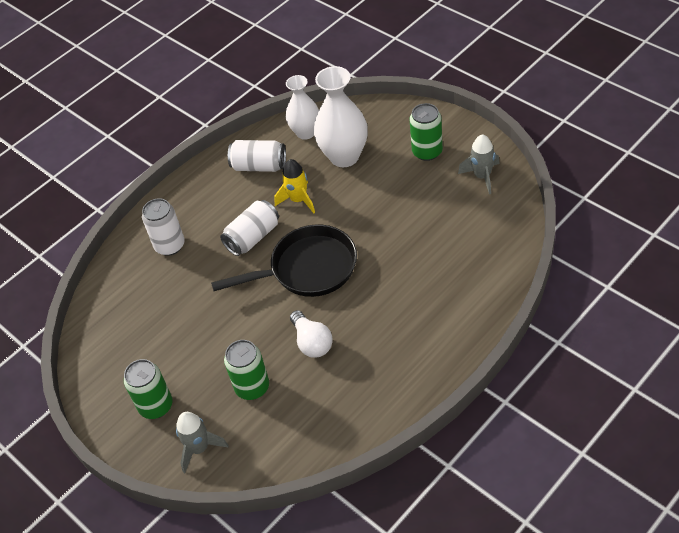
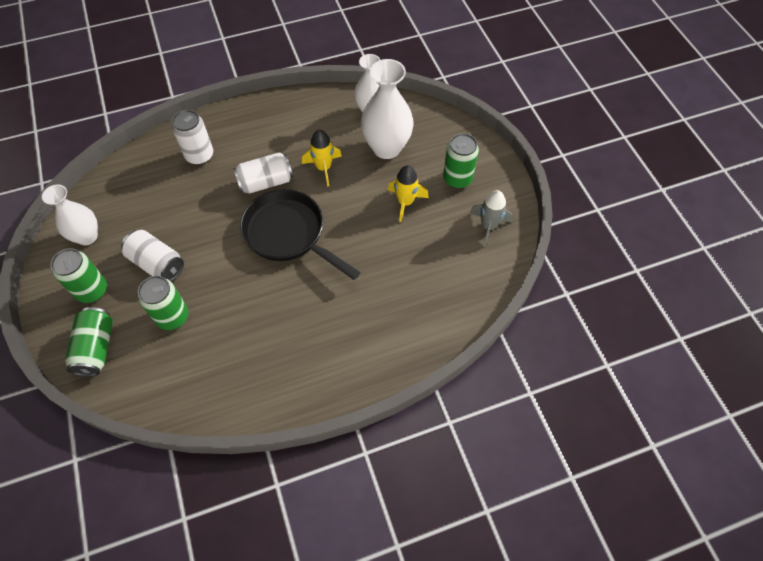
camera: 20 degrees right, 10 degrees up
grey rocket [176,412,229,473] -> green can [65,307,113,377]
black pan [211,224,357,297] -> black pan turned 150 degrees counterclockwise [240,189,361,280]
white can [228,140,286,172] -> white can moved to [121,230,184,281]
white light bulb [290,310,333,358] -> none
none -> white vase [42,184,98,245]
none -> yellow rocket [388,165,429,222]

